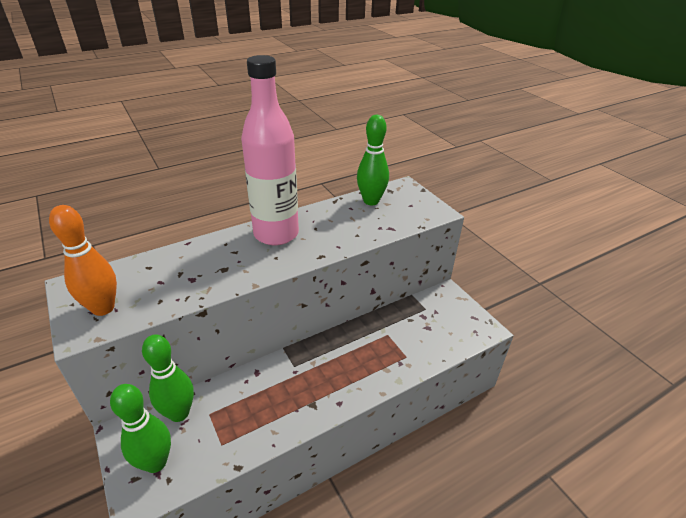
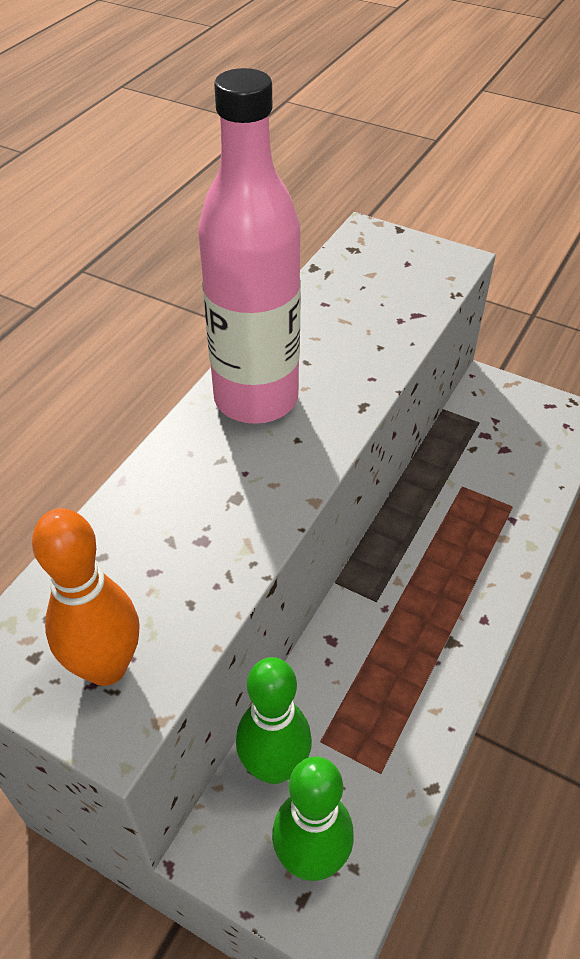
camera: 30 degrees left, 10 degrees up
green bowling pin [357,115,389,205] -> none

